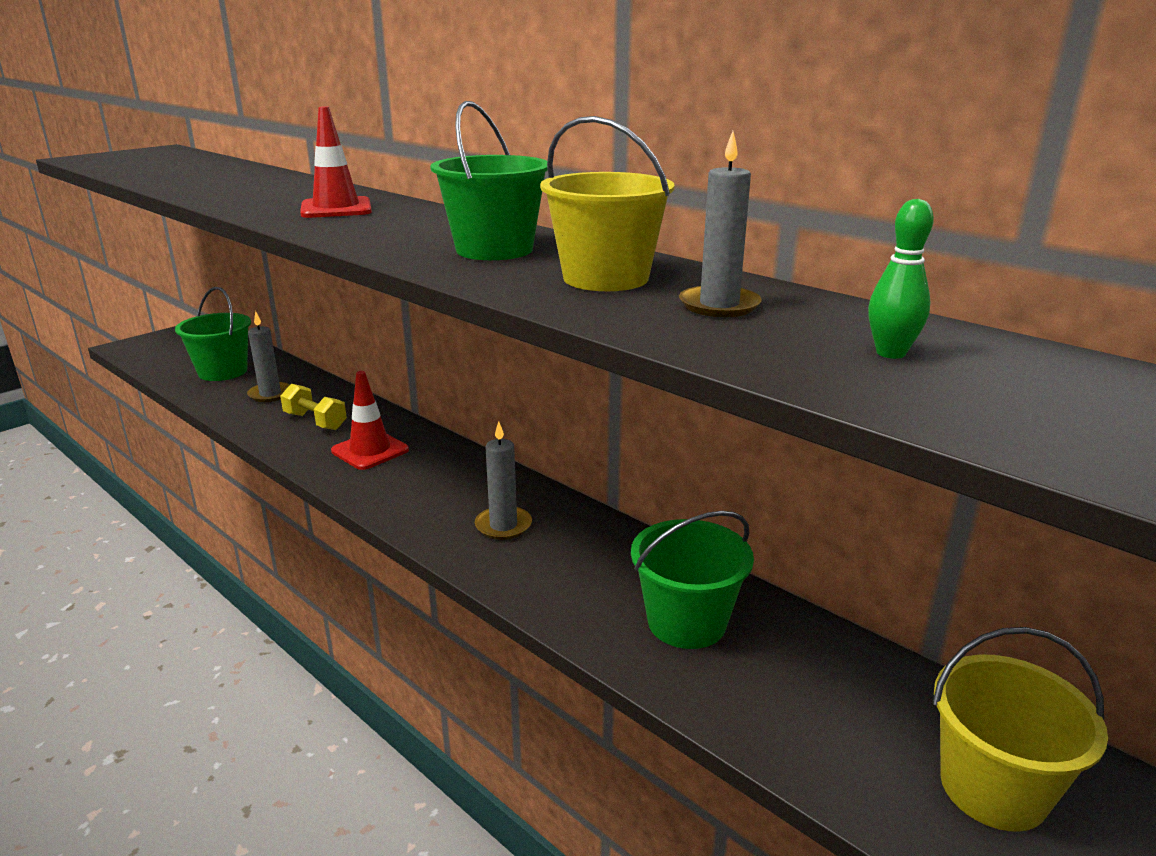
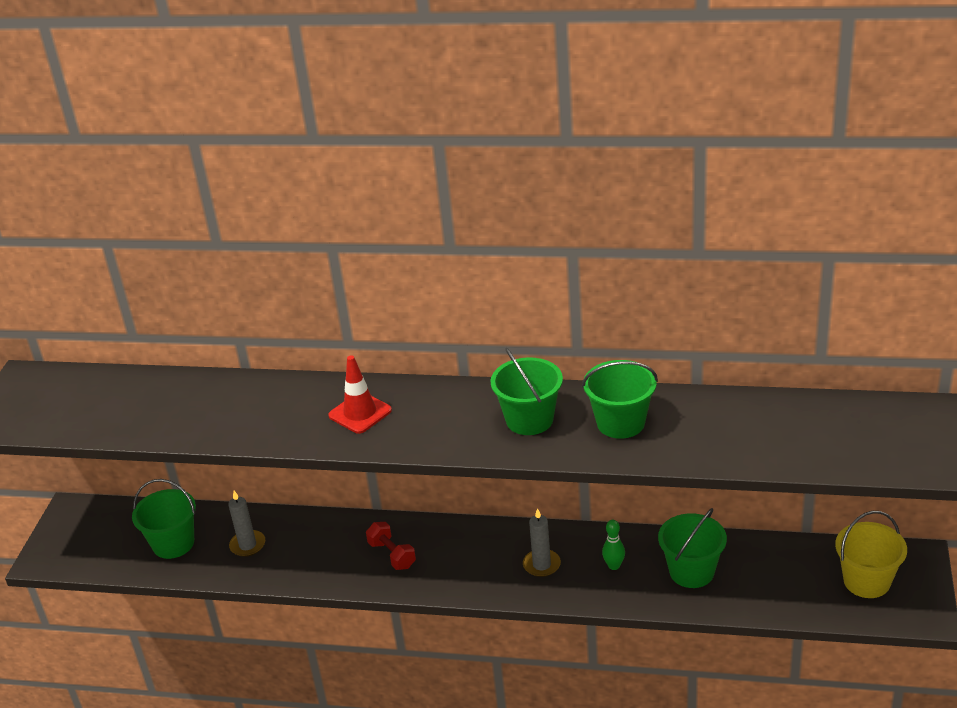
camera: 30 degrees left, 10 degrees up
yellow dumbbell [280,384,347,430] -> none
red traffic cone [331,371,409,470] -> red dumbbell [366,522,416,570]
yellow bucket [540,116,675,291] -> green bucket [582,360,658,439]
grey candle [679,131,762,317] -> none
green bowling pin [868,199,934,359] -> green bowling pin moved to [602,520,625,570]

